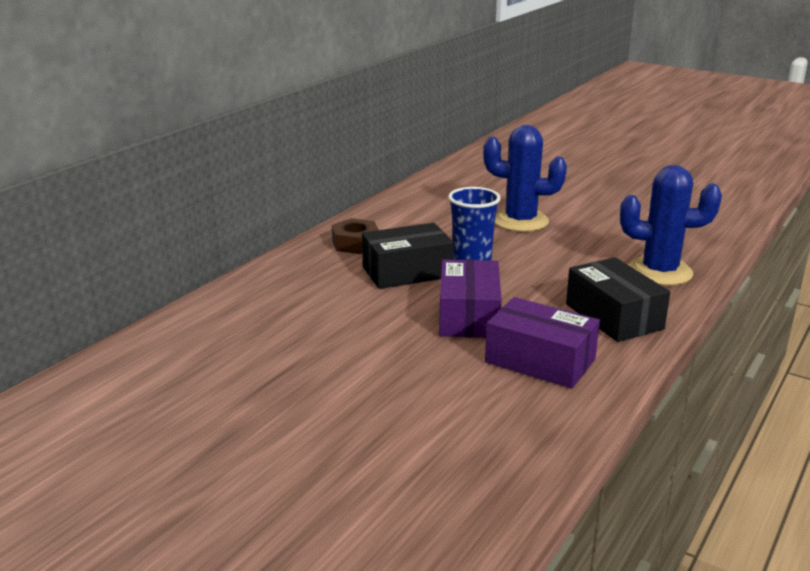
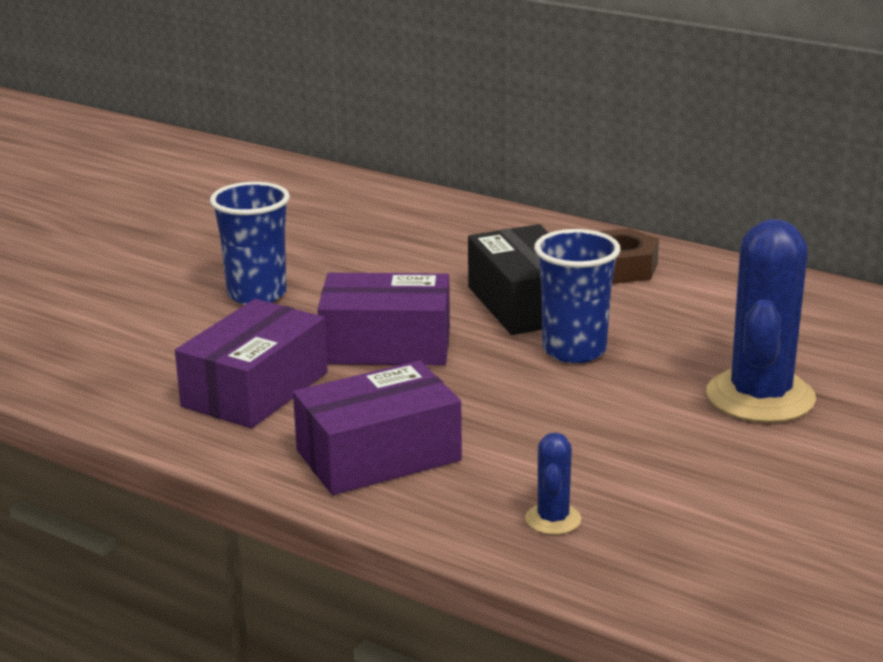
camera: 90 degrees right, 0 degrees up
black box [566,257,670,342] -> purple box [293,360,462,495]
blue cactus [620,165,722,286] -> blue cactus [525,432,581,535], size x0.46
none -> blue cup [210,182,290,305]

